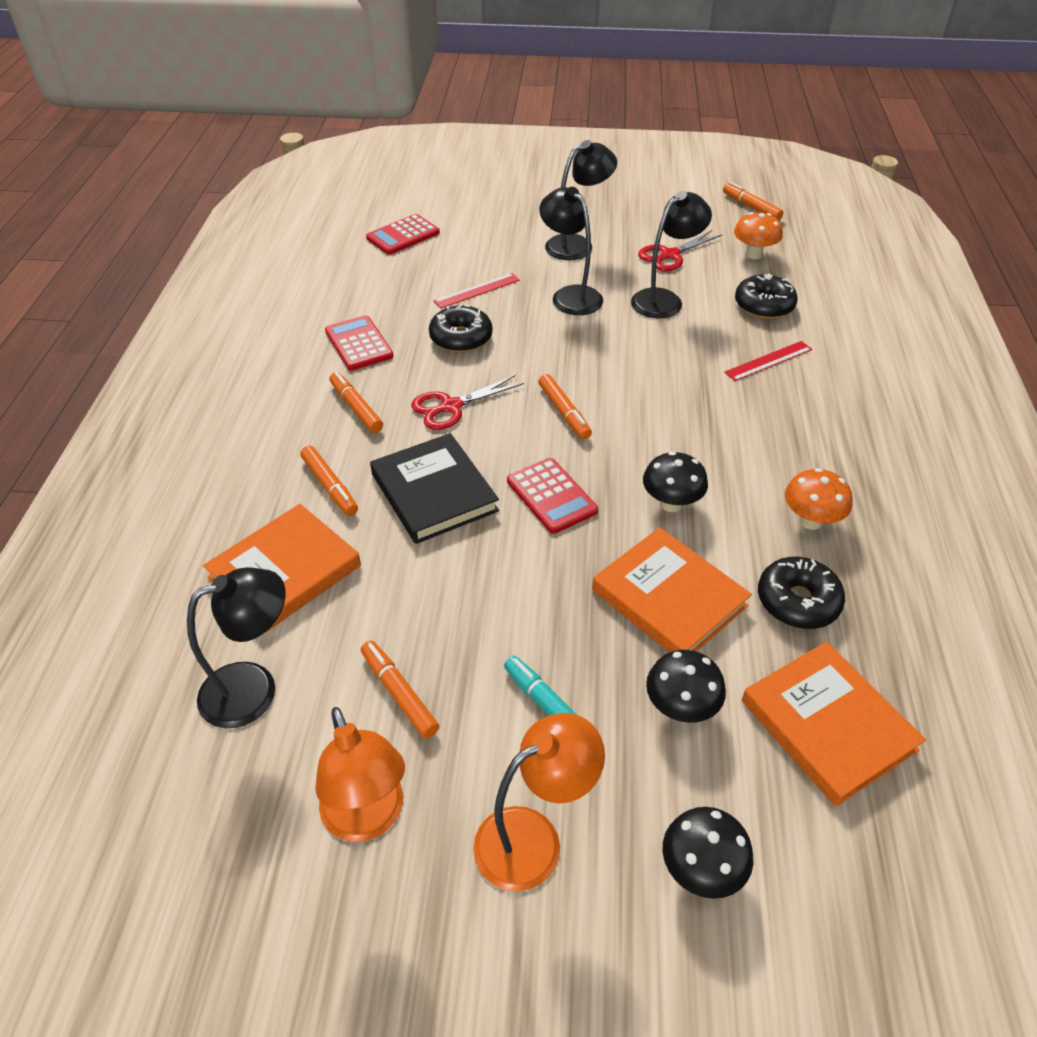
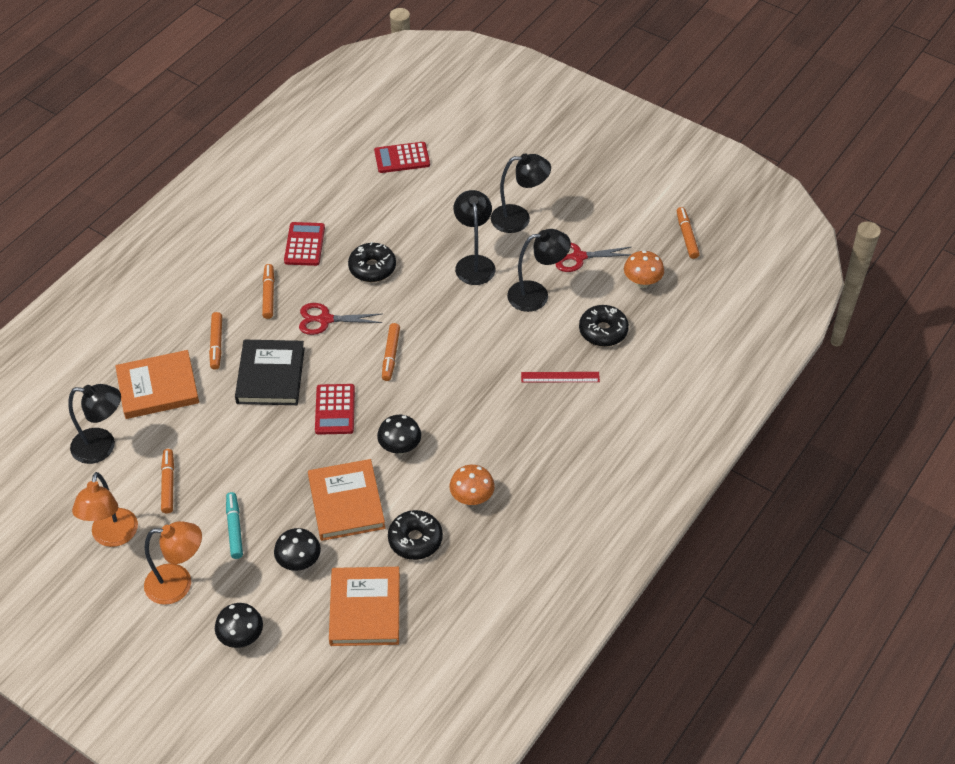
camera: 30 degrees right, 5 degrees up
red ruler [434,273,520,308] -> none

